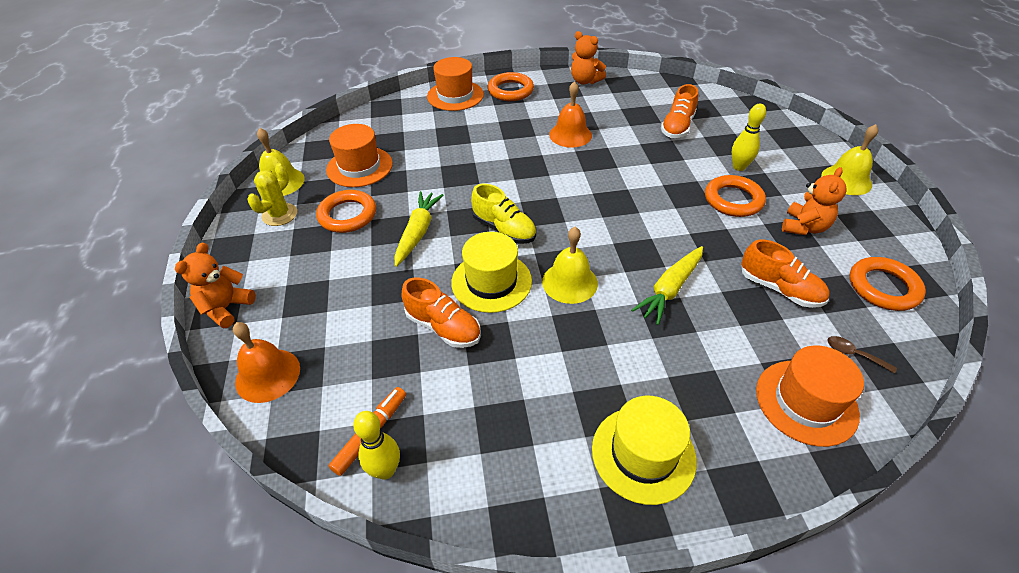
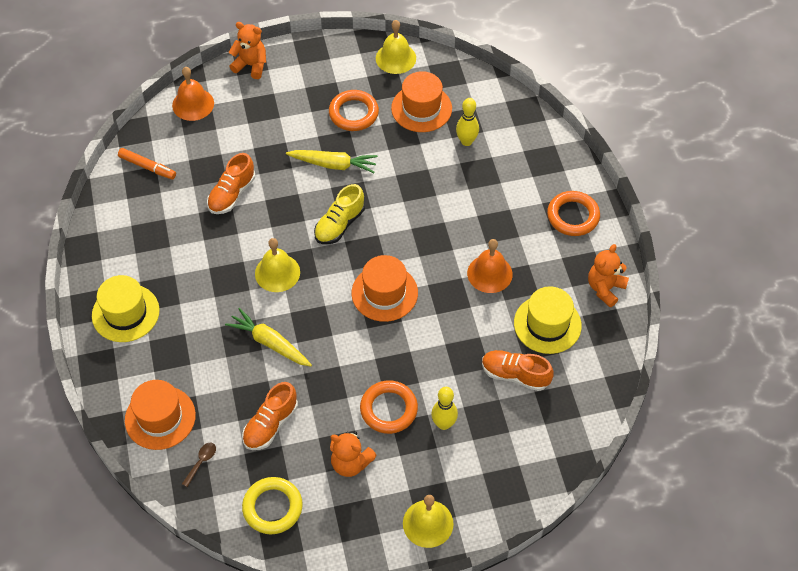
camera: 85 degrees right, 10 degrees up
yellow cactus [247,163,297,226] -> none
yellow bowling pin [353,411,400,480] -> yellow bowling pin moved to [456,98,479,146]
orange hat [427,57,484,111] -> orange hat moved to [351,255,418,322]
yellow hat [451,232,532,313] -> yellow hat moved to [514,286,582,354]
orange ring [850,257,926,311] -> yellow ring [242,477,303,534]

